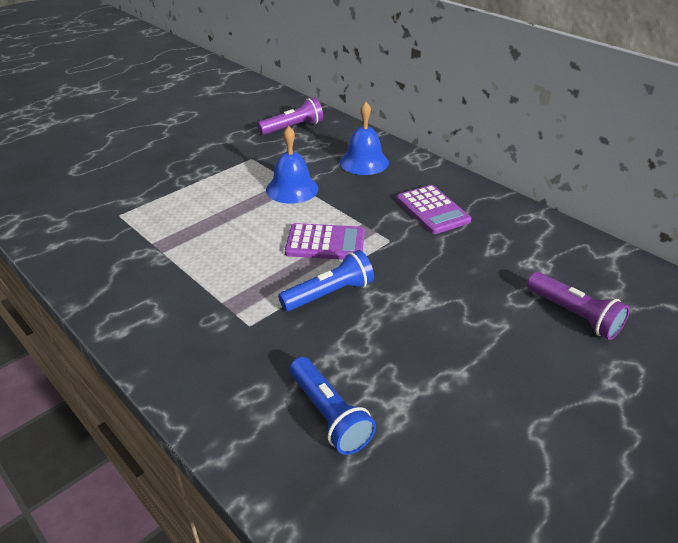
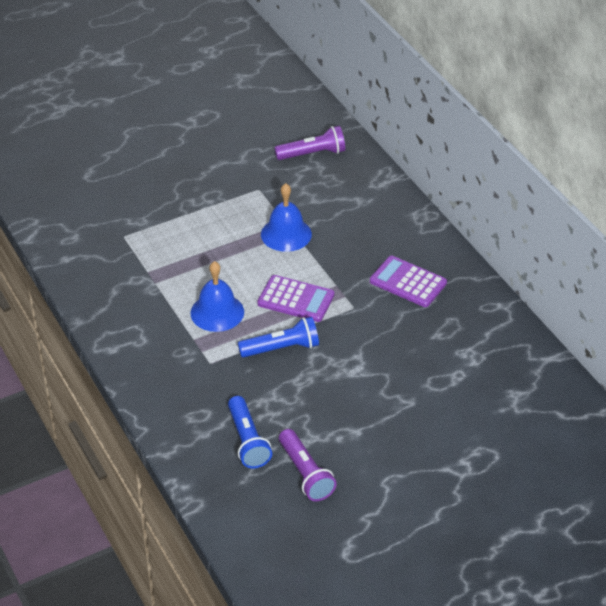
camera: 15 degrees right, 5 degrees up
blue bell [340,102,389,175] -> blue bell moved to [190,261,244,332]
purple calculator [397,185,471,234] -> purple calculator turned 135 degrees clockwise [370,256,447,307]
purple flashlight [527,272,630,340] -> purple flashlight moved to [279,429,337,501]

